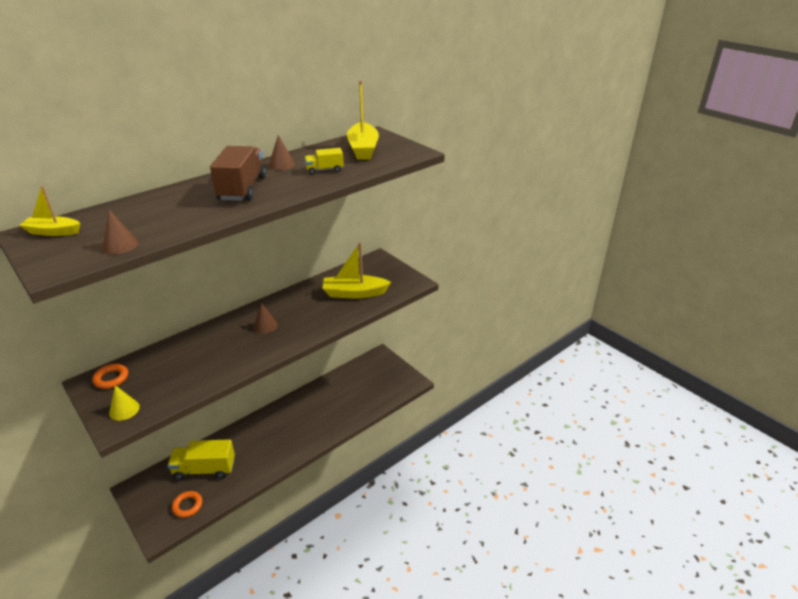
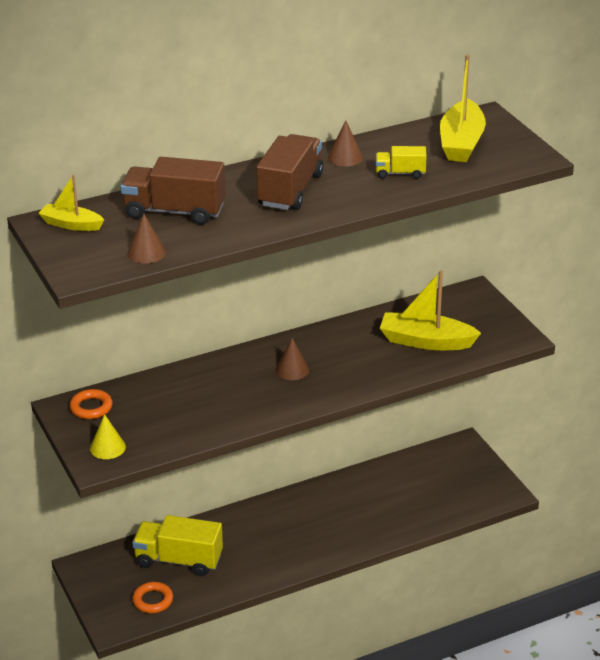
camera: 15 degrees right, 0 degrees up
none -> brown truck [121,157,225,225]

